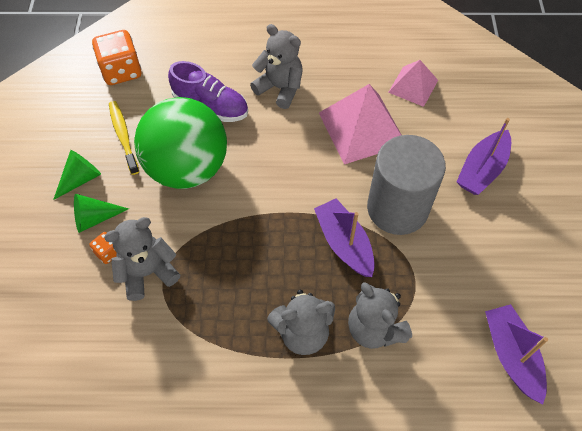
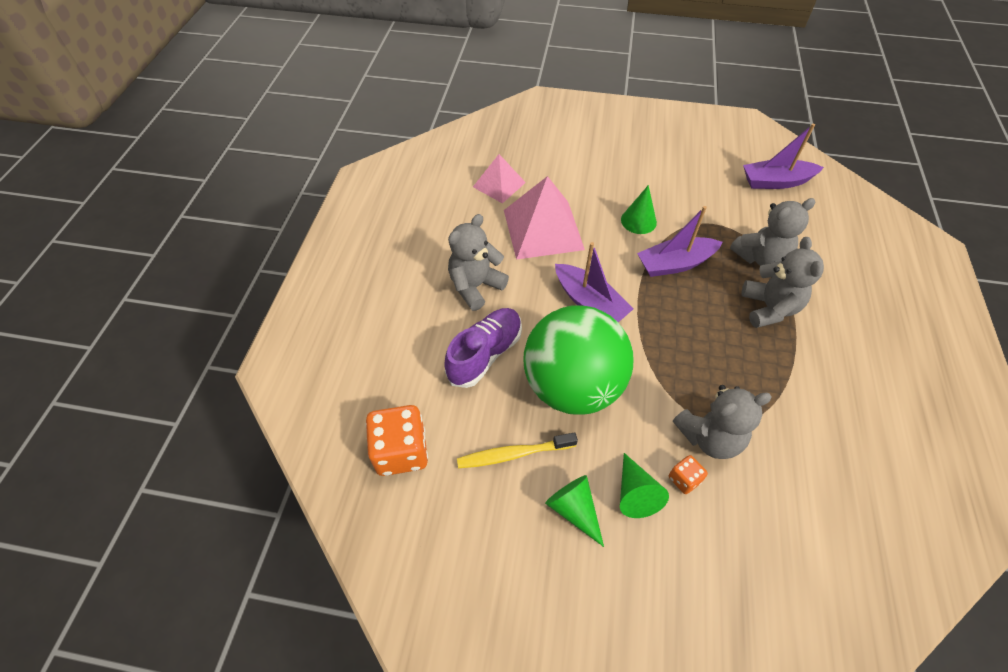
camera: 80 degrees left, 5 degrees down
grey teddy bear [104,217,180,301] -> grey teddy bear turned 90 degrees counterclockwise [673,385,772,459]
grey cylinder [367,135,446,235] -> green cone [621,185,657,234]
purple boat [457,118,511,195] -> purple boat moved to [555,242,634,322]

